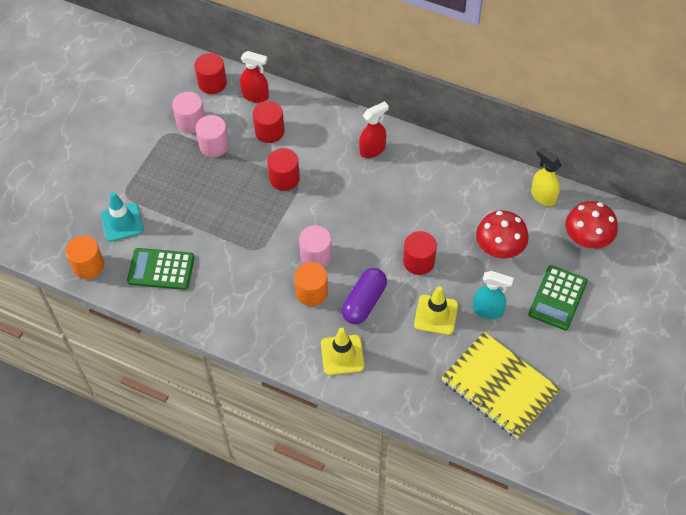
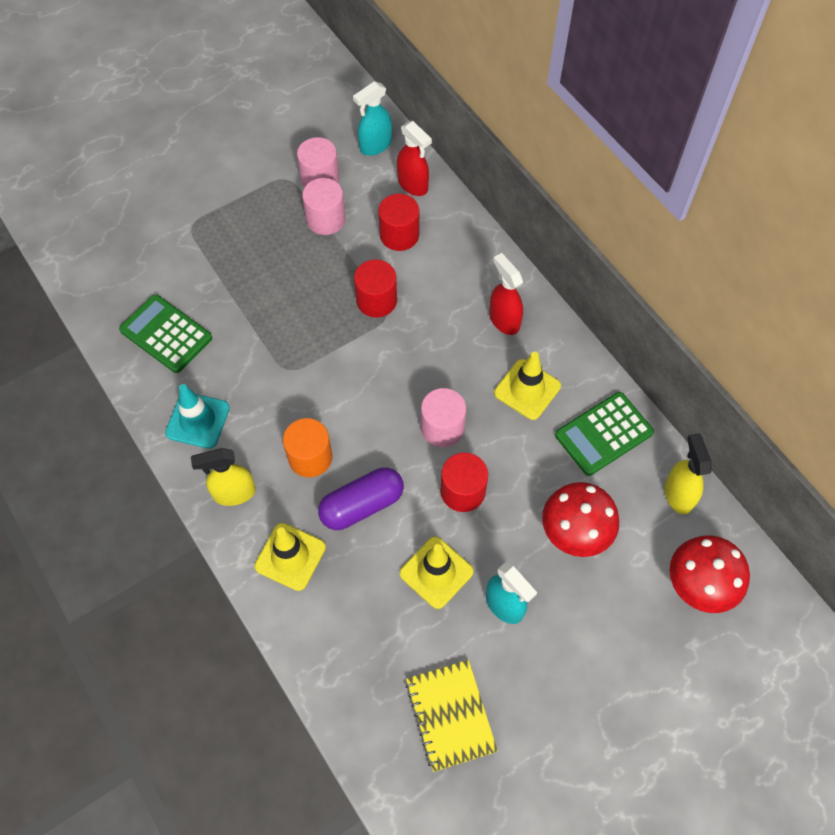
camera: 30 degrees right, 5 degrees up
orange cylinder [66,235,104,279] -> none
turquoise traffic cone [101,192,144,242] -> turquoise traffic cone moved to [165,384,230,449]
red cylinder [195,53,227,94] -> turquoise spray bottle [353,81,392,156]
pink cylinder [299,225,332,267] -> pink cylinder moved to [421,388,466,447]
red spray bottle [359,101,389,158] -> red spray bottle turned 120 degrees counterclockwise [489,253,523,335]
yellow notebook [441,332,560,439] -> yellow notebook [406,660,498,772], size x0.66
green calculator [528,265,588,330] -> green calculator moved to [555,392,654,476]
none -> yellow spray bottle [191,448,256,506]
none -> yellow traffic cone [494,352,561,420]

